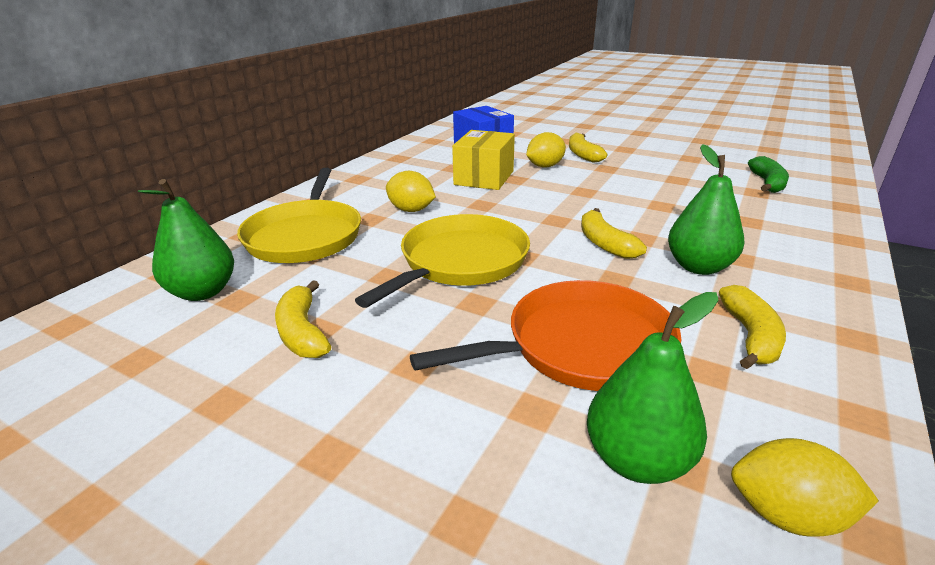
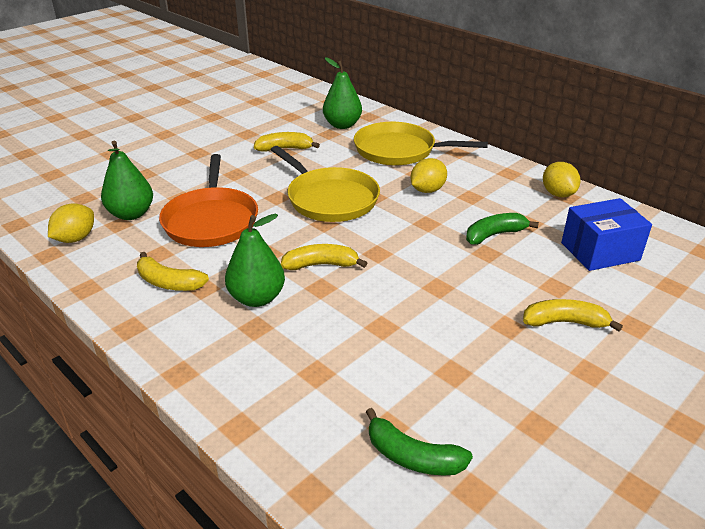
camera: 105 degrees right, 5 degrees up
yellow box [452,130,515,190] -> green banana [466,213,539,245]
yellow lemon [526,132,566,168] -> yellow lemon moved to [543,162,580,197]

